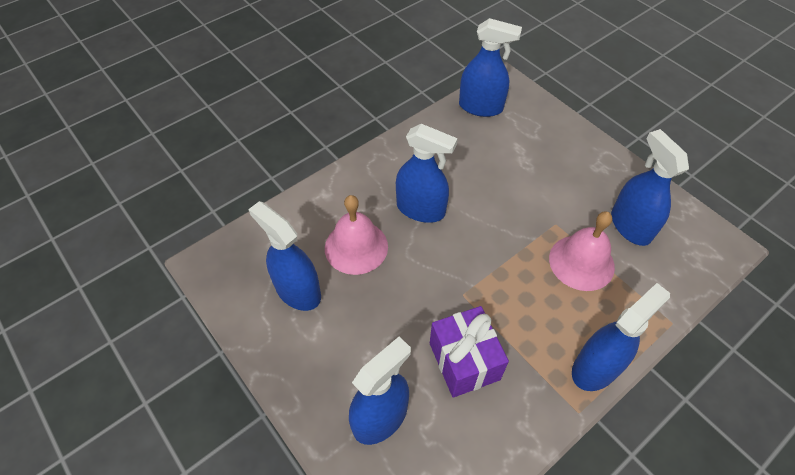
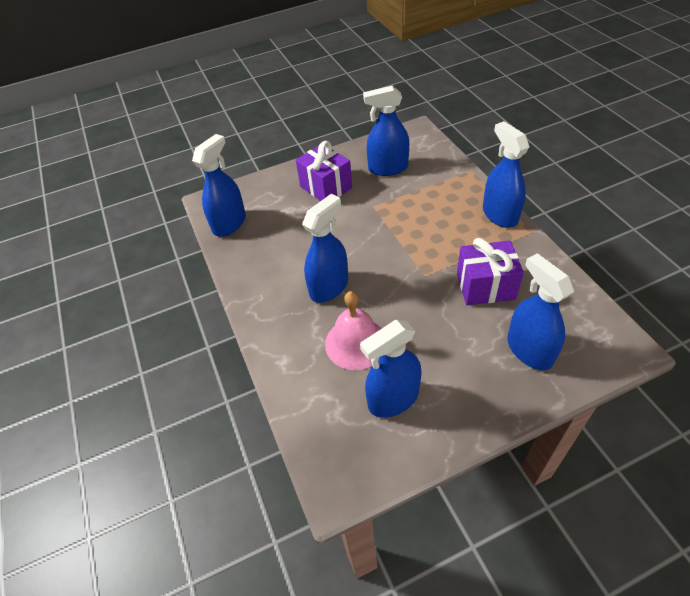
camera: 70 degrees left, 5 degrees down
pink bell [549,211,615,291] -> none
none -> purple gift [296,141,352,201]

